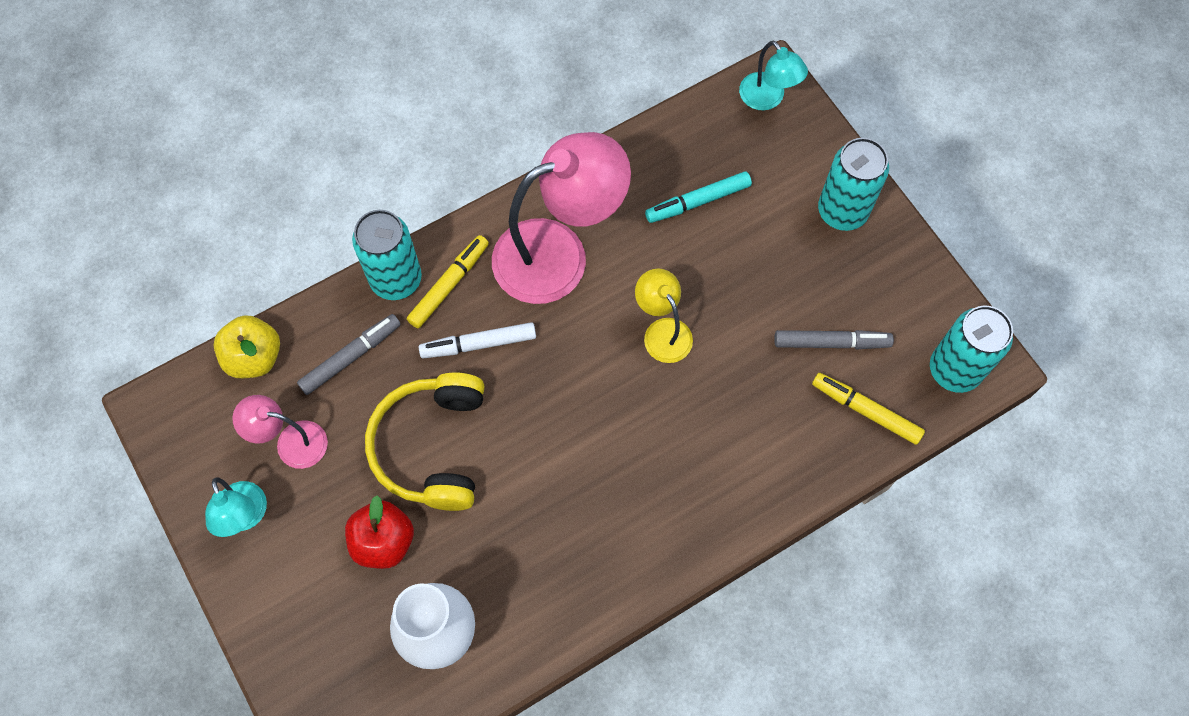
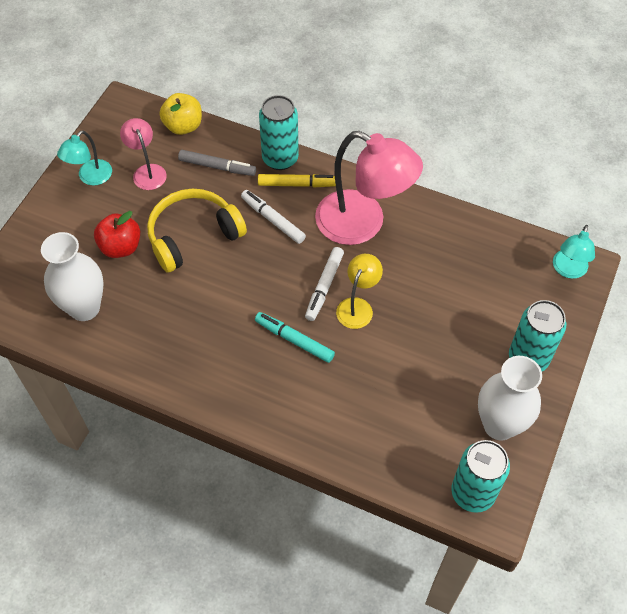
camera: 55 degrees right, 10 degrees down
turquoise marker [645,172,752,223] -> turquoise marker moved to [255,312,335,363]
grey marker [774,330,894,349] -> none
yellow marker [812,373,925,445] -> none
none -> white marker [305,247,344,321]
none -> white vase [478,356,542,440]

